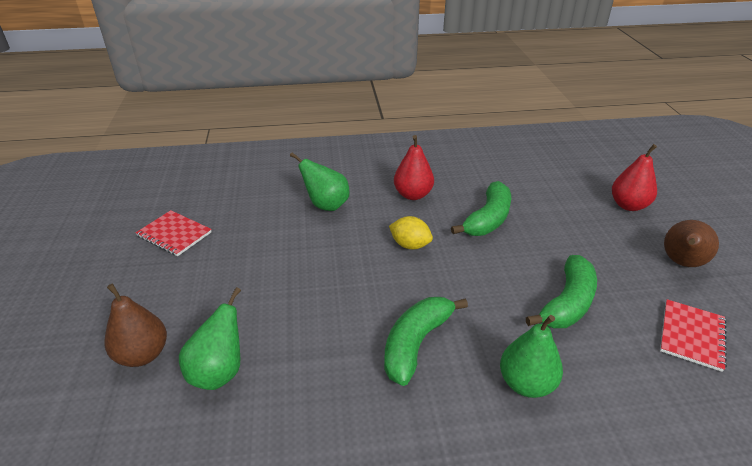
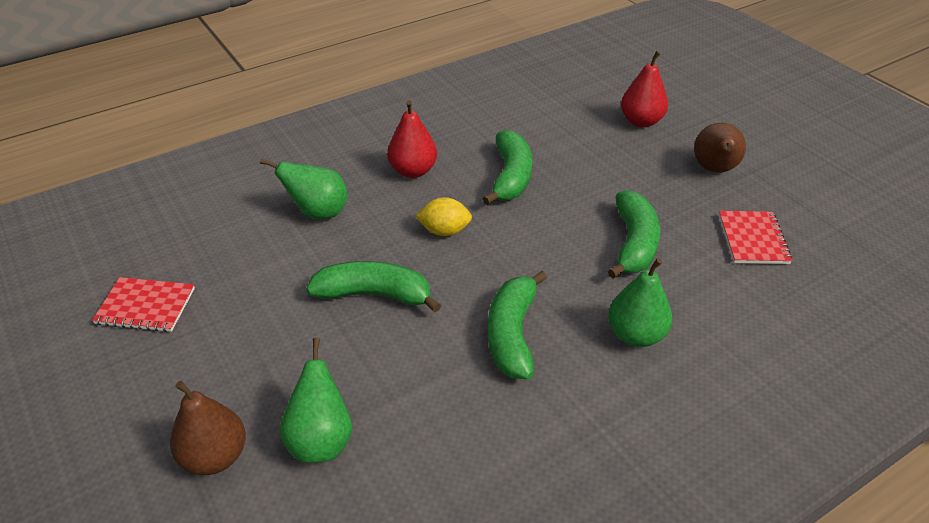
camera: 25 degrees left, 5 degrees up
none -> green banana [306,261,441,313]

